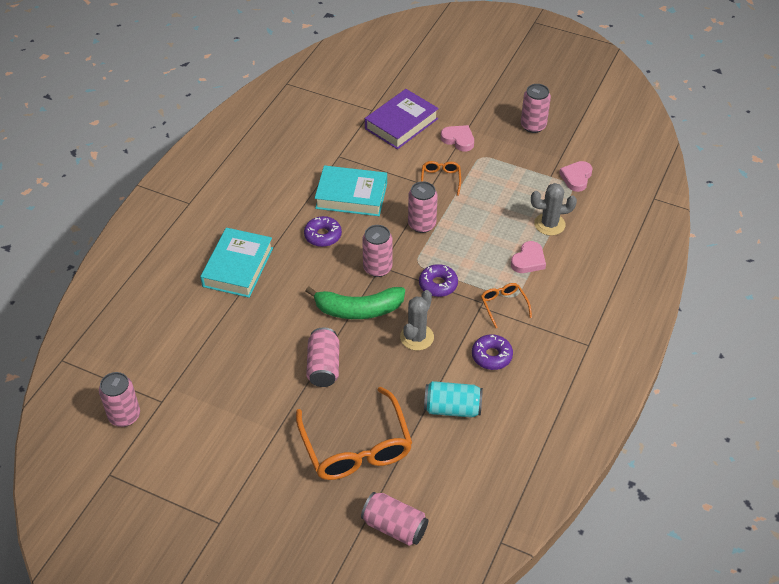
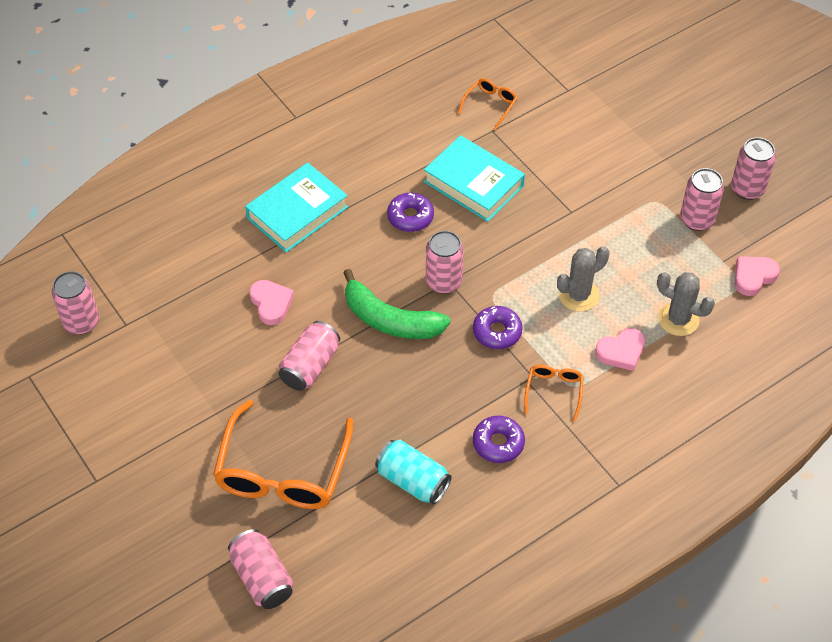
camera: 30 degrees right, 5 degrees up
purple book [365,89,439,149] -> none
grey cactus [400,290,434,351] -> grey cactus moved to [557,246,609,312]
pink can [408,181,438,233] -> pink can moved to [680,168,724,231]
orange glasses [421,161,461,196] -> orange glasses moved to [458,78,517,130]
pink heart [441,125,474,151] -> pink heart moved to [249,280,294,325]

